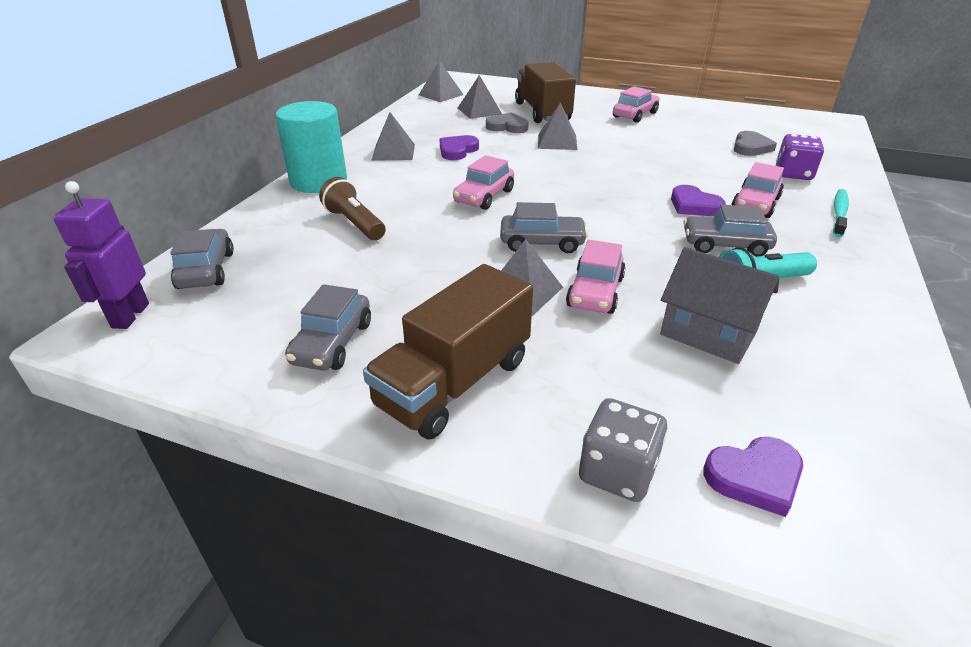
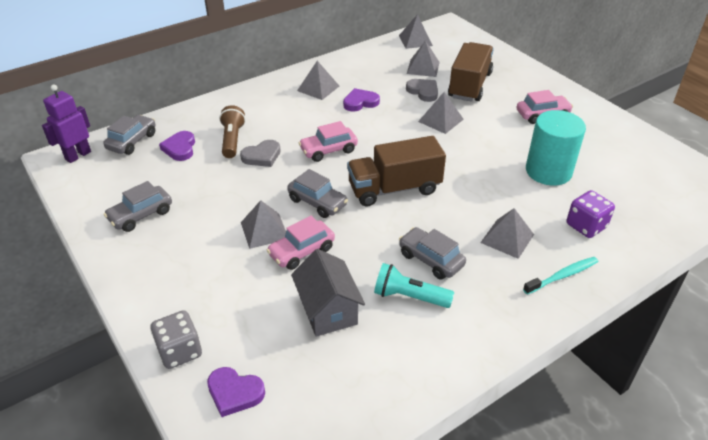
camera: 35 degrees right, 5 degrees up
turquoise cylinder [275,101,347,193] -> turquoise cylinder moved to [526,110,586,186]
brown truck [363,264,533,440] -> brown truck moved to [347,136,446,206]
purple heart [671,185,726,216] -> purple heart moved to [159,131,195,161]
pink car [731,162,784,218] -> grey pyramid [480,208,534,259]
grey heart [734,131,777,156] -> grey heart moved to [240,140,281,167]

